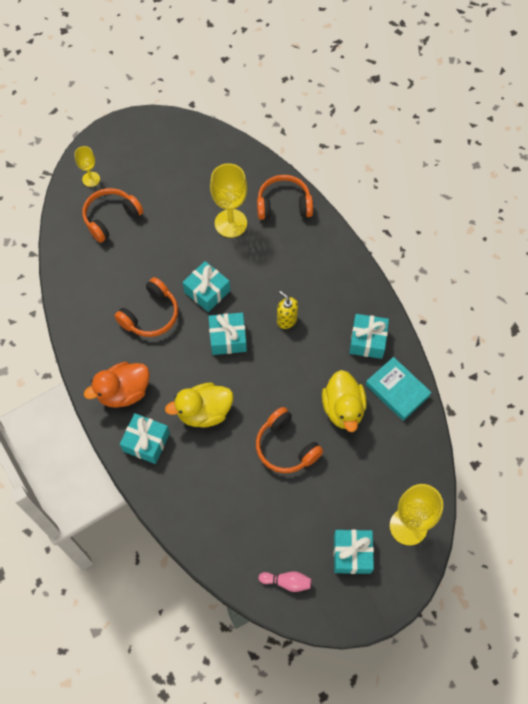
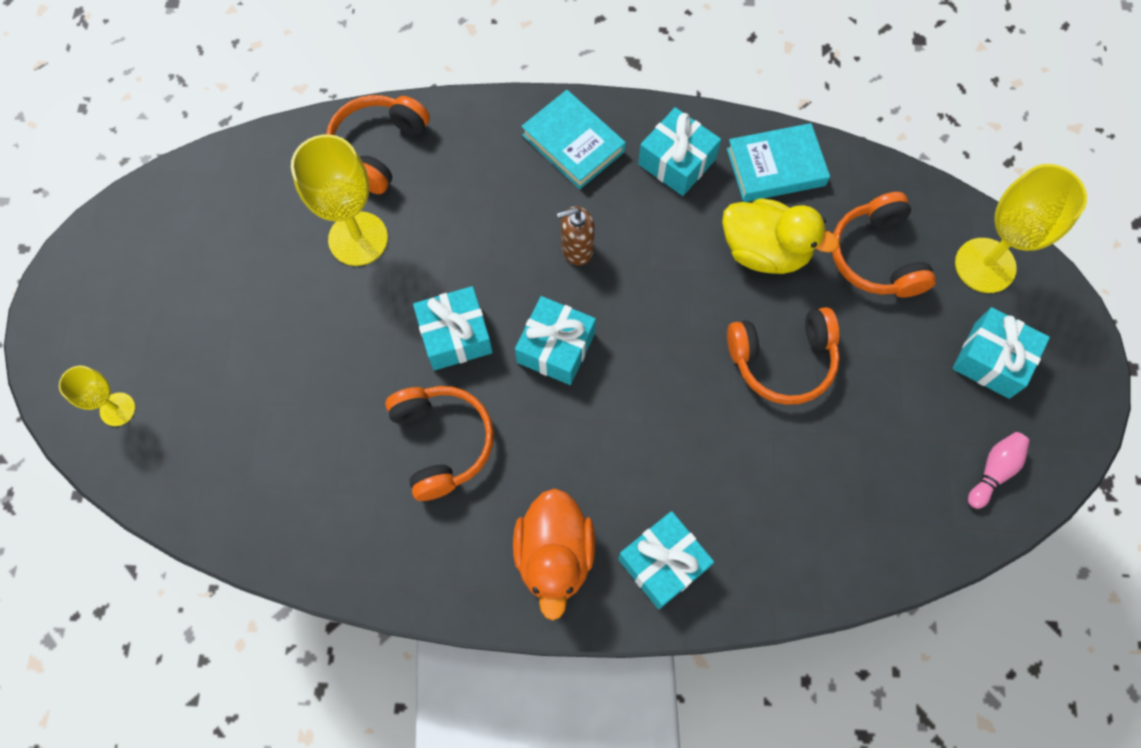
camera: 60 degrees left, 5 degrees up
orange headphones [82,188,143,243] -> orange headphones moved to [832,192,936,297]
yellow duck [165,383,233,428] -> none
yellow soap dispenser [277,291,298,329] -> brown soap dispenser [557,206,595,265]
none -> turquoise book [521,90,626,189]

